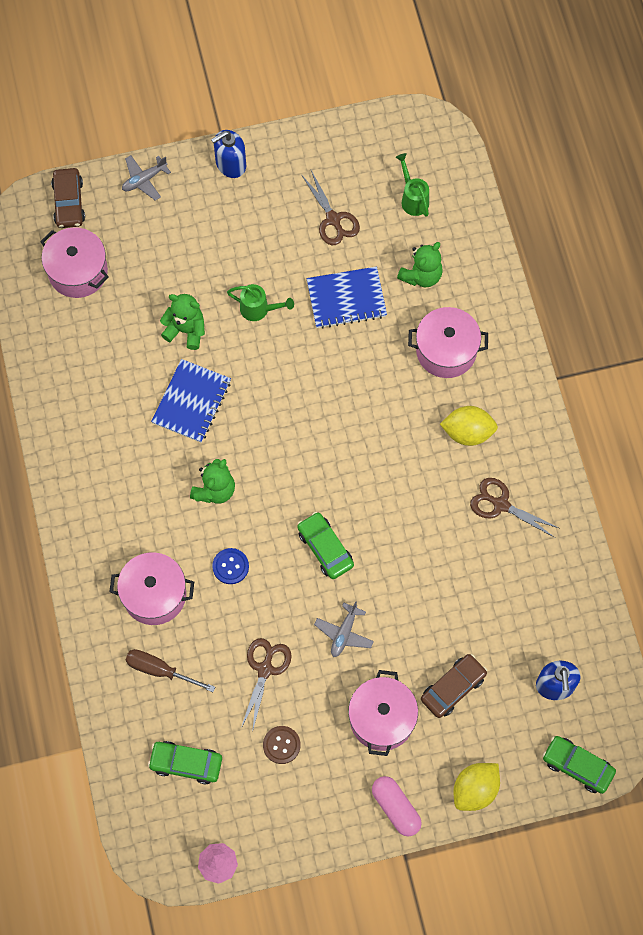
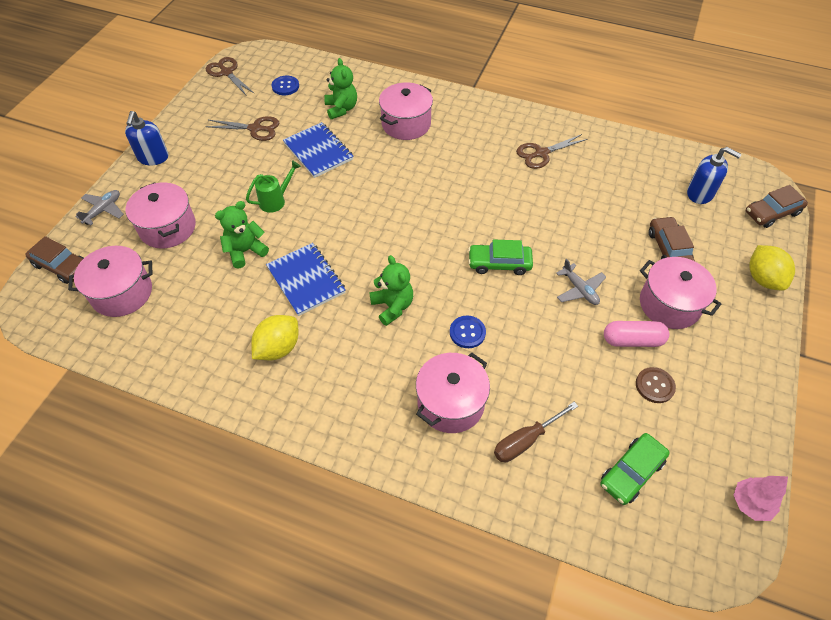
camera: 55 degrees left, 15 degrees down
grey plane [122,155,171,201] -> grey plane turned 150 degrees counterclockwise [75,190,124,225]
brown scissors [241,638,292,732] -> brown scissors moved to [206,57,255,95]
blue notebook [307,267,387,329] -> blue notebook turned 60 degrees counterclockwise [283,122,354,178]
pink capsule [372,776,422,837] -> pink capsule moved to [604,321,669,347]
green watering can [396,153,429,217] -> blue button [272,76,299,95]
yellow lemon [440,406,498,446] -> yellow lemon moved to [251,315,298,360]
green car [543,736,616,794] -> brown car [746,185,808,228]
none -> pink pot [126,182,196,249]

